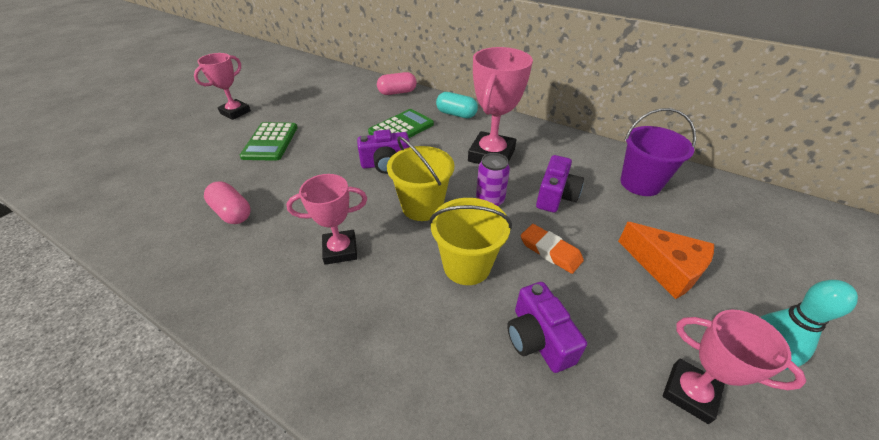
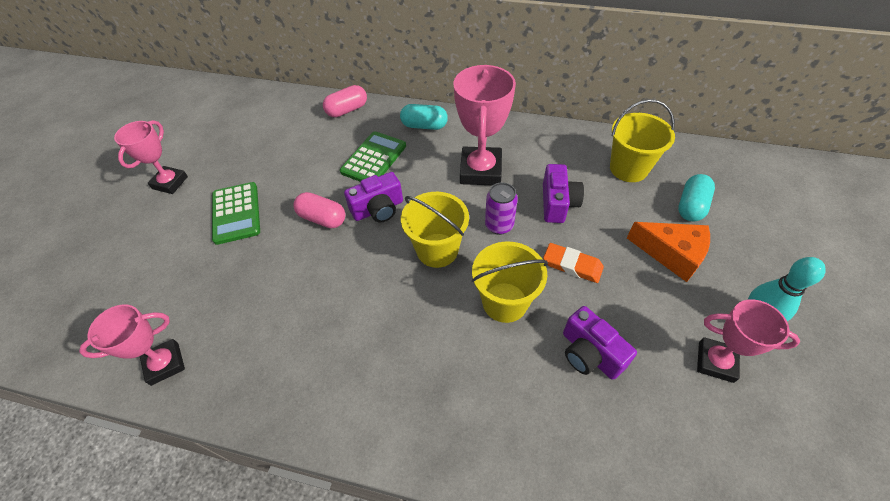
camera: 15 degrees left, 10 degrees up
pink capsule [204,181,251,224] -> pink capsule moved to [293,192,345,228]
pink trophy [286,174,367,265] -> pink trophy moved to [79,304,185,386]
purple bucket [621,108,696,196] -> yellow bucket [610,99,675,182]
none -> turquoise capsule [678,174,715,221]

